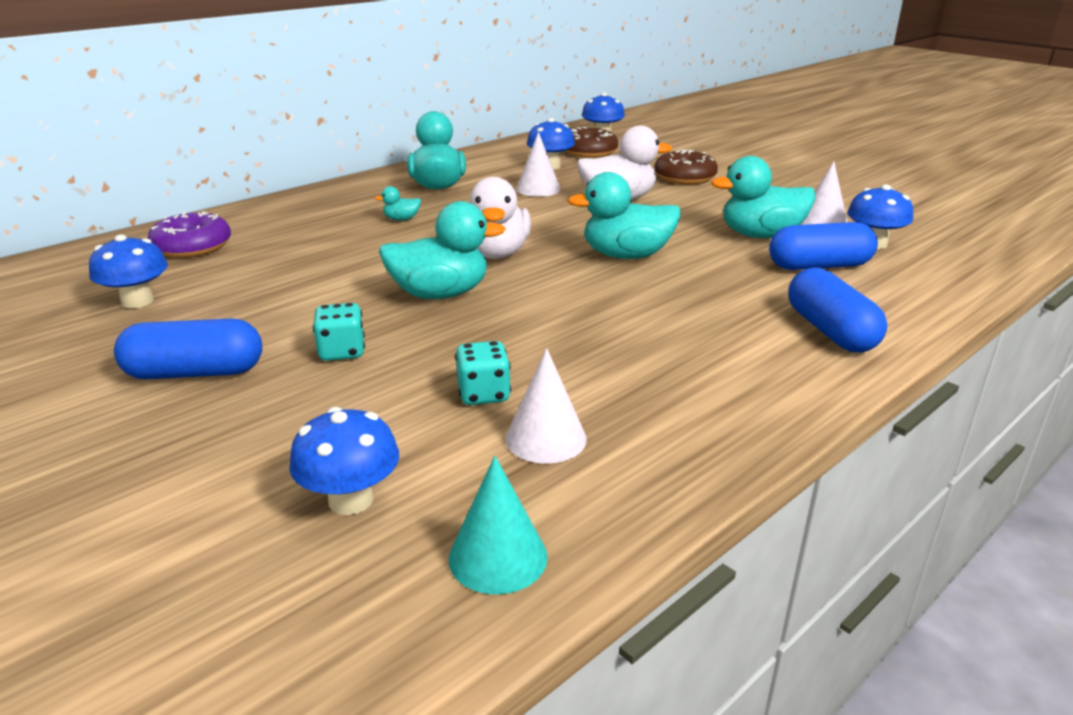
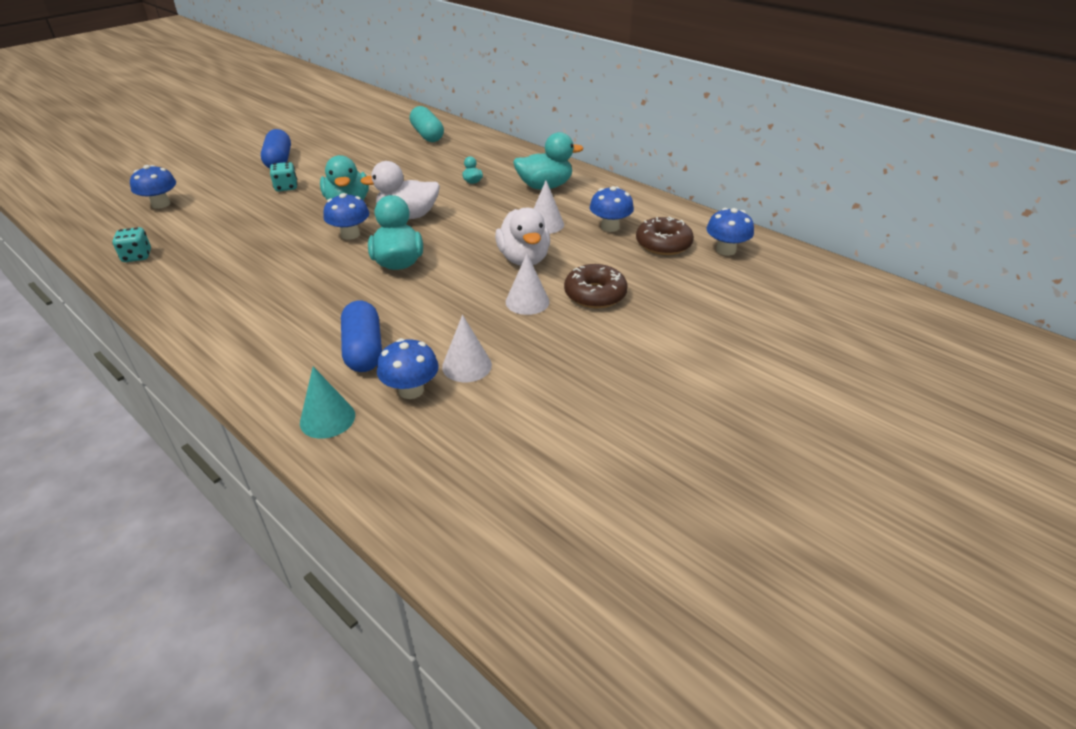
camera: 85 degrees right, 10 degrees up
blue mushroom [89,234,168,309] -> blue mushroom moved to [323,193,370,240]
purple donut [148,211,231,258] -> turquoise capsule [410,106,444,142]
turquoise cone [449,456,548,595] -> turquoise cone moved to [300,366,355,439]
turquoise dice [455,341,511,405] -> turquoise dice moved to [112,227,151,262]
white cone [505,348,587,464] -> white cone moved to [506,254,550,315]
turquoise duck [711,156,816,238] -> none
blue capsule [788,268,887,352] -> none

